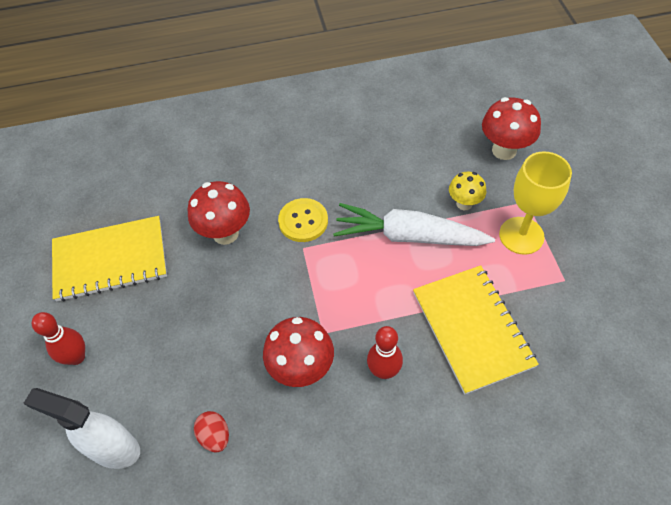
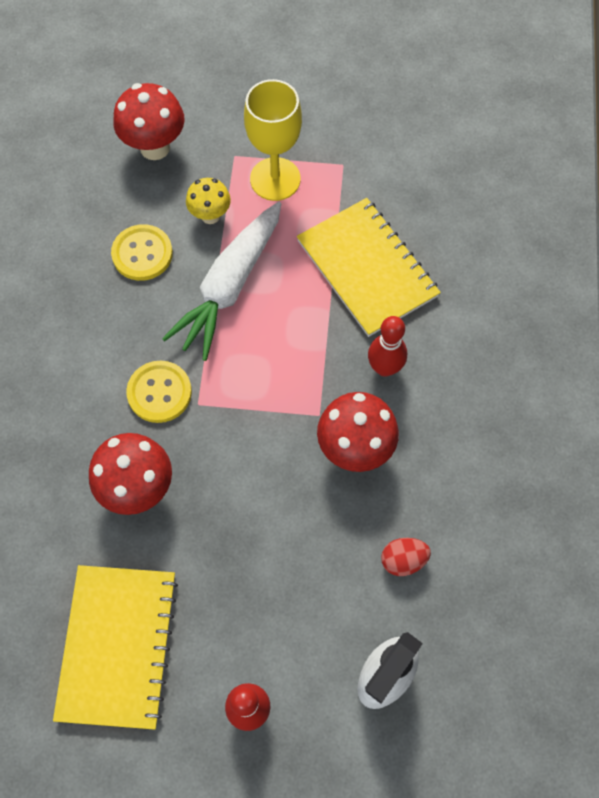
camera: 75 degrees left, 10 degrees up
yellow notebook [413,265,539,394] -> yellow notebook turned 60 degrees clockwise [297,198,441,337]
none -> yellow button [111,224,173,281]

